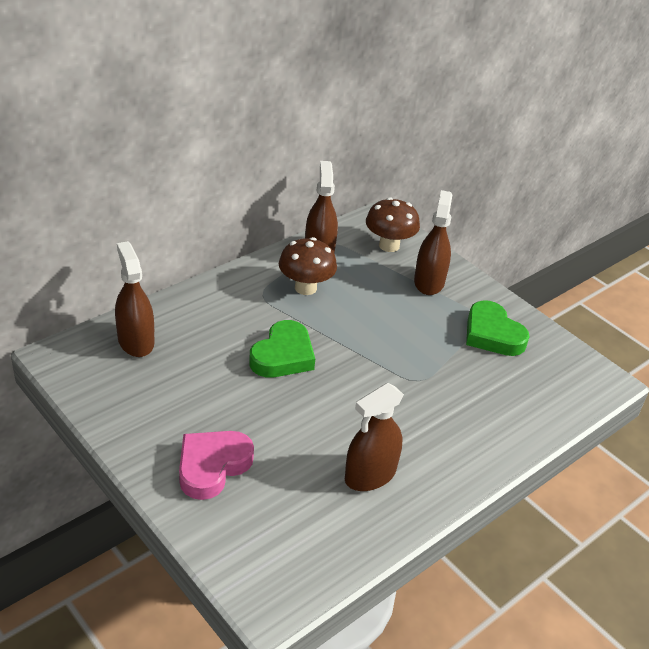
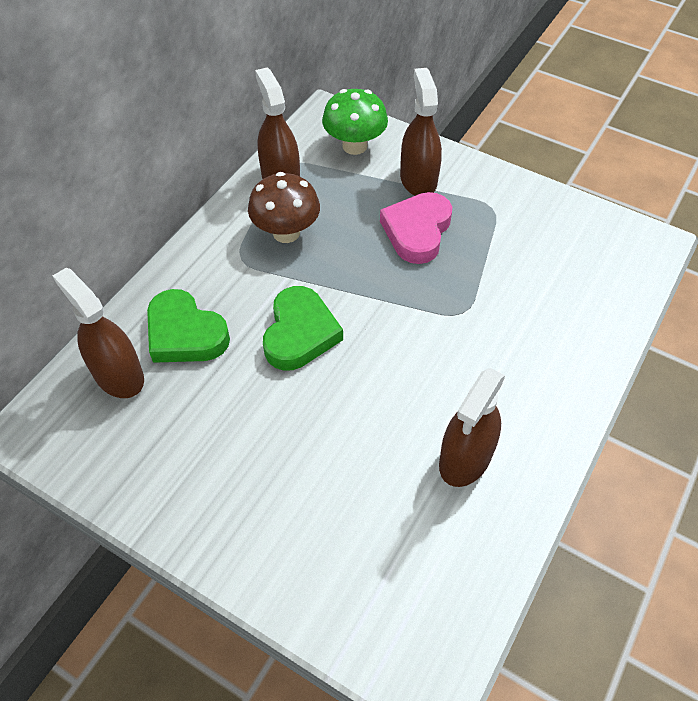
camera: 15 degrees left, 15 degrees up
pink heart [179,431,254,500] -> pink heart moved to [380,192,452,264]
brown mushroom [366,197,420,252] -> green mushroom [322,89,388,155]
green heart [466,300,530,356] -> green heart moved to [147,289,230,363]

